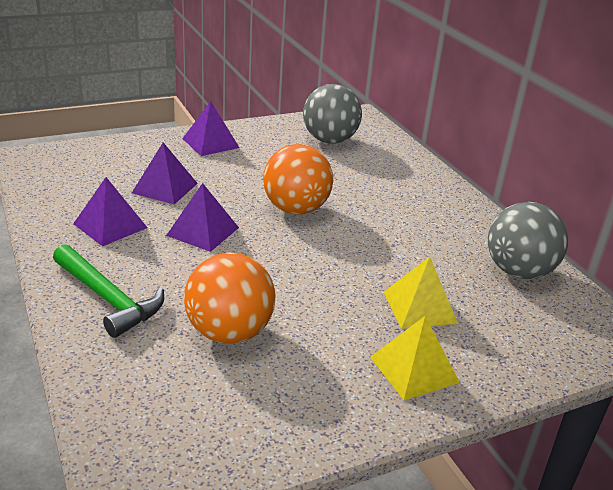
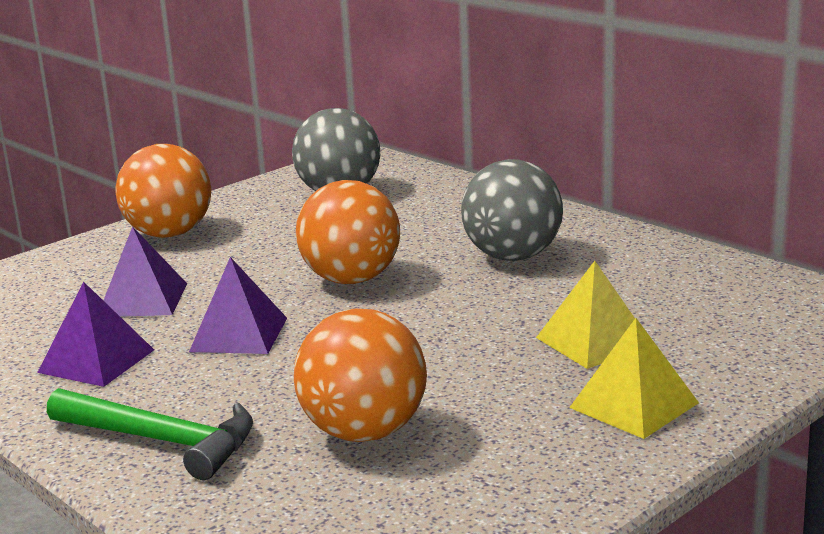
camera: 15 degrees left, 10 degrees down
purple pyramid [182,101,240,156] -> orange ball [115,144,211,238]
grey ball [488,202,568,279] -> grey ball moved to [461,159,563,261]

